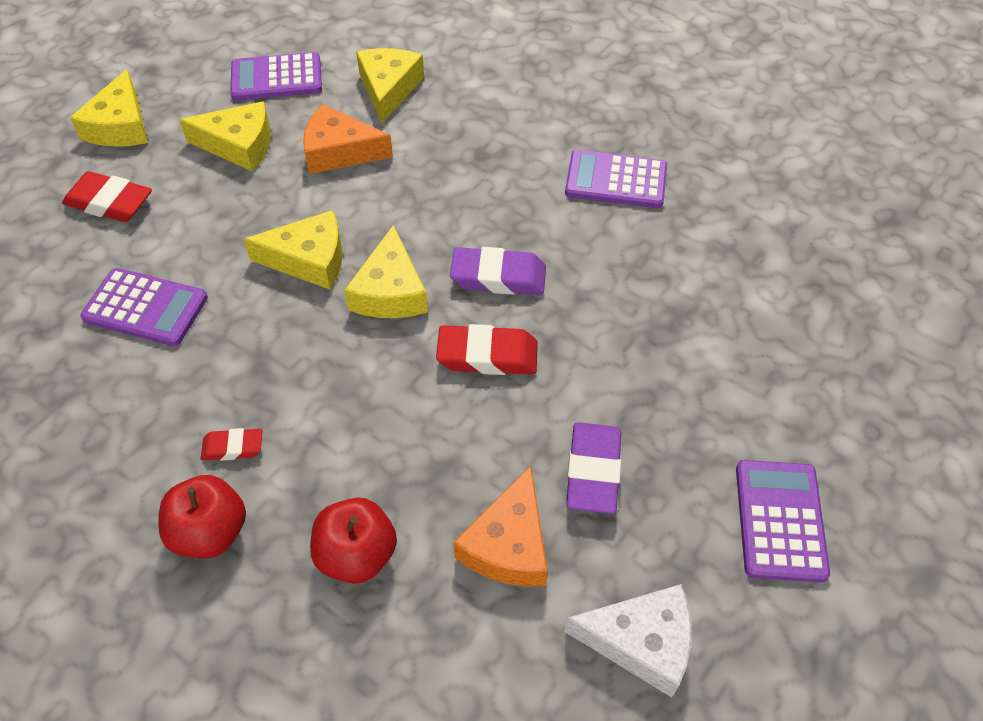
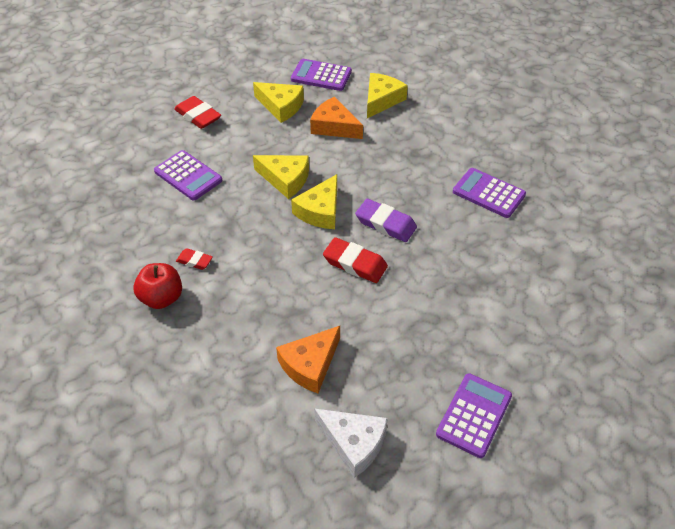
camera: 25 degrees right, 5 degrees down
yellow cheese [70,69,148,147] -> none
red apple [310,498,397,584] -> none
purple eraser [566,422,621,514] -> none

